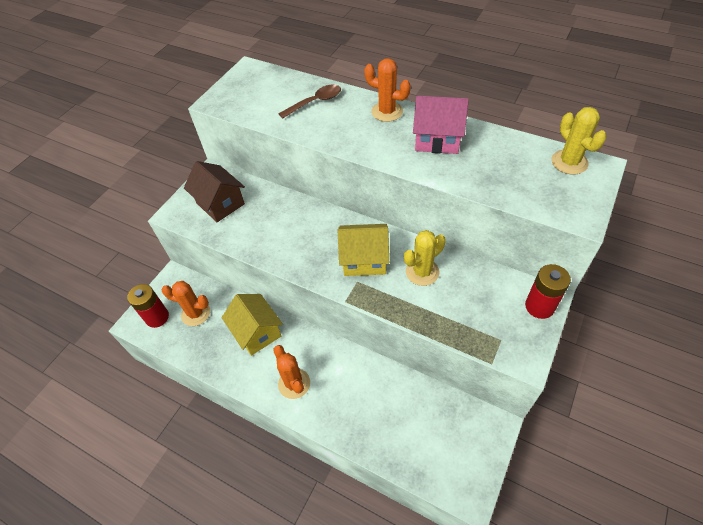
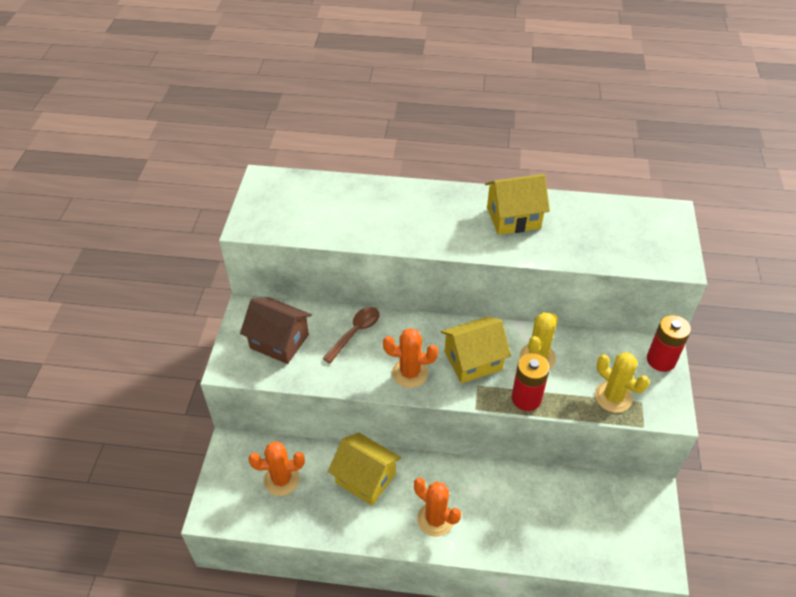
camera: 25 degrees left, 5 degrees down
red battery [127,284,169,328] -> red battery moved to [512,353,550,411]
brown spoon [279,85,341,119] -> brown spoon moved to [322,307,379,364]
orange cactus [364,58,411,122] -> orange cactus moved to [383,328,438,388]
pink house [413,96,469,154] -> yellow house [485,174,550,235]
yellow cactus [552,107,607,175] -> yellow cactus moved to [595,352,650,413]

